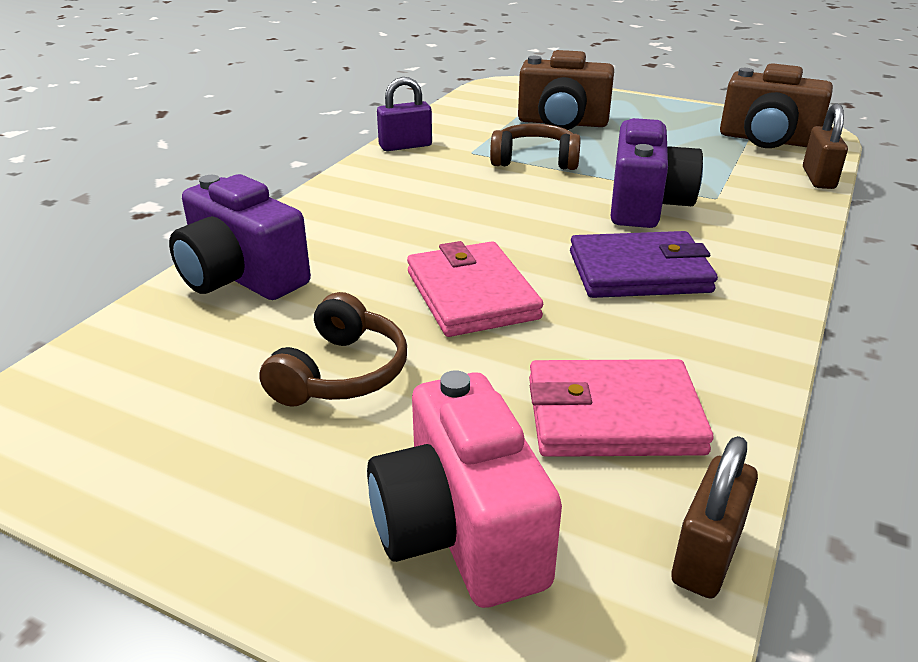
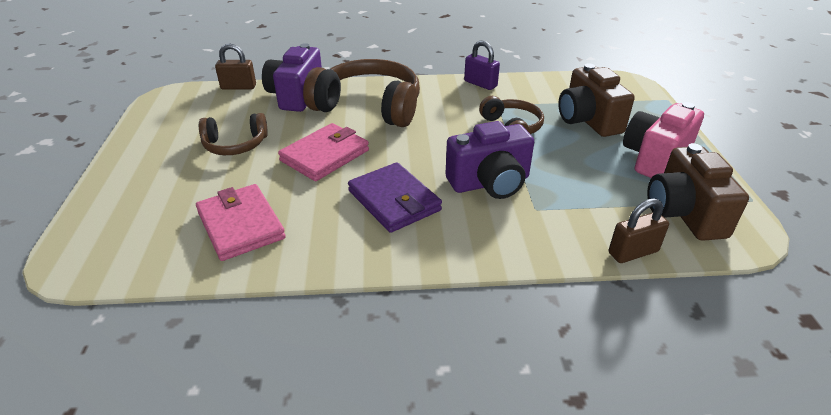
camera: 60 degrees right, 5 degrees up
pink camera [367,370,562,608] -> pink camera moved to [623,102,704,178]
brown padlock [671,436,758,599] -> brown padlock moved to [215,44,256,90]
none -> brown headphones [303,59,420,127]

